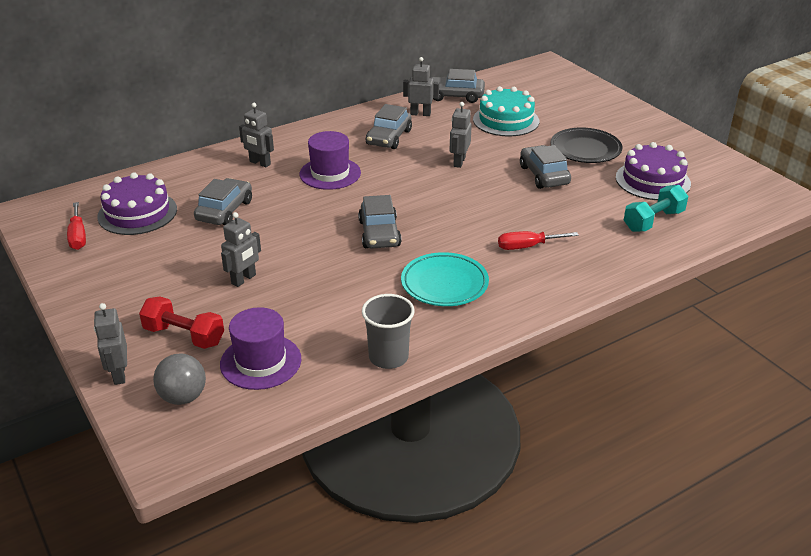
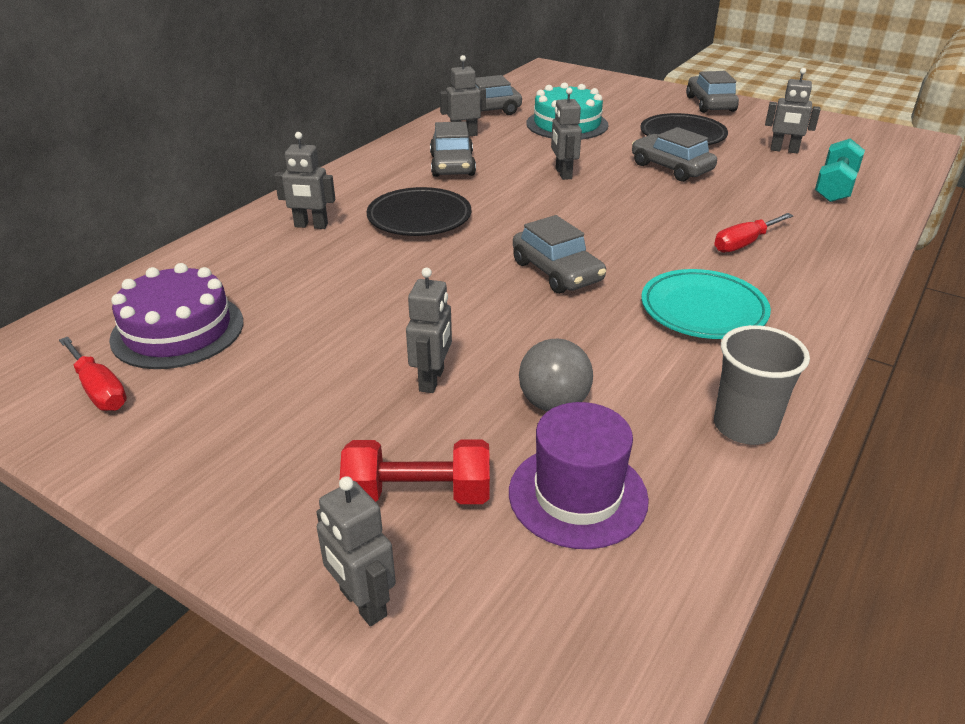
camera: 25 degrees left, 0 degrees up
grey ball [153,354,206,405] -> grey ball moved to [519,339,593,412]
grey car [194,178,252,225] -> grey car moved to [686,71,739,113]
purple hat [299,131,361,190] -> black plate [367,187,471,236]
purple cake [616,142,691,200] -> grey robot [765,68,821,153]

